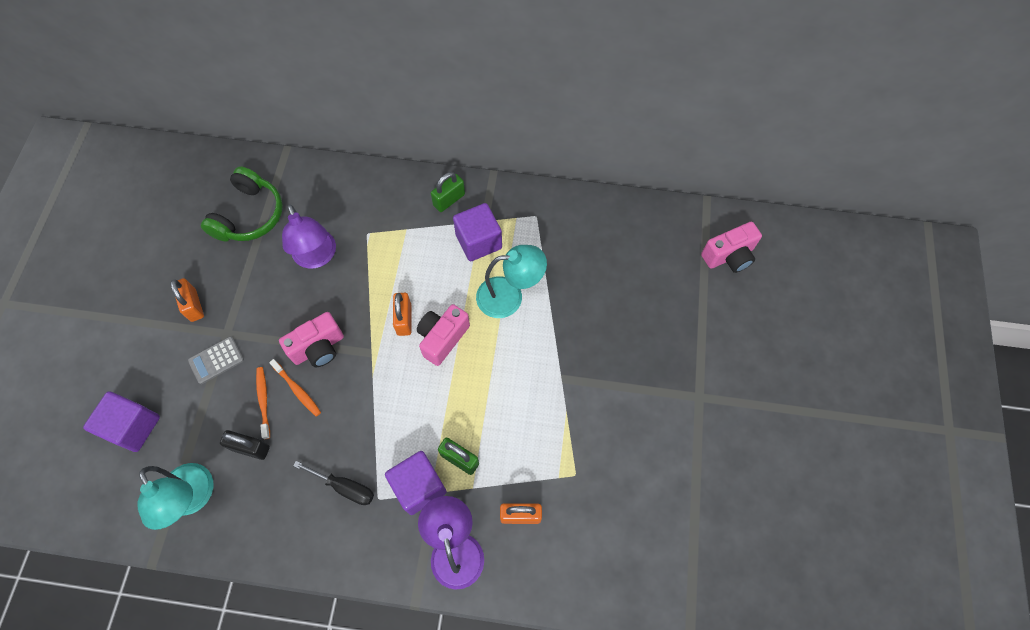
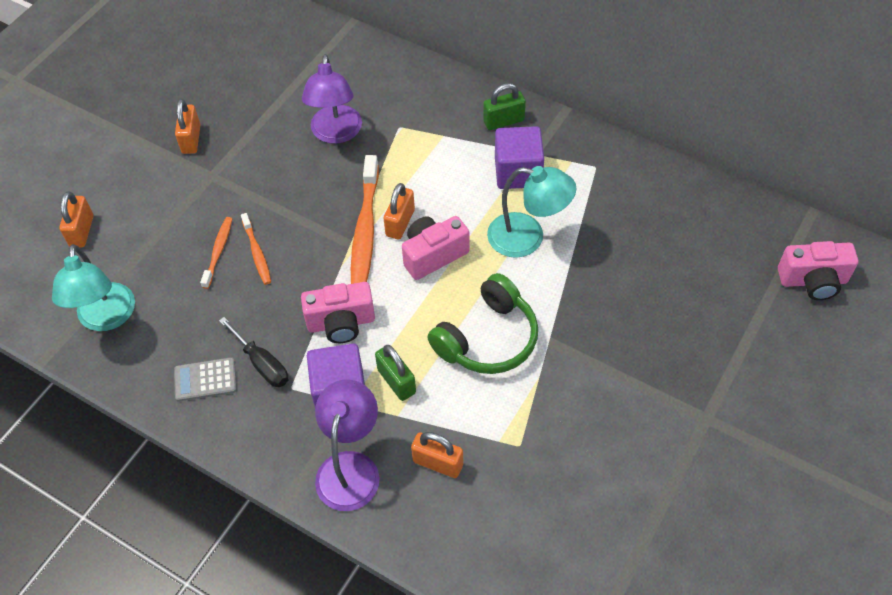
camera: 25 degrees right, 10 degrees down
purple cube [83,391,160,452] -> orange padlock [59,191,93,247]
grey calculator [188,336,244,384] -> grey calculator moved to [174,357,237,402]
green headphones [201,167,283,242] -> green headphones moved to [427,273,538,374]
black padlock [220,430,270,460] -> none
pink camera [279,312,344,367] -> pink camera moved to [301,282,375,343]
none -> orange toothbrush [351,155,379,284]

